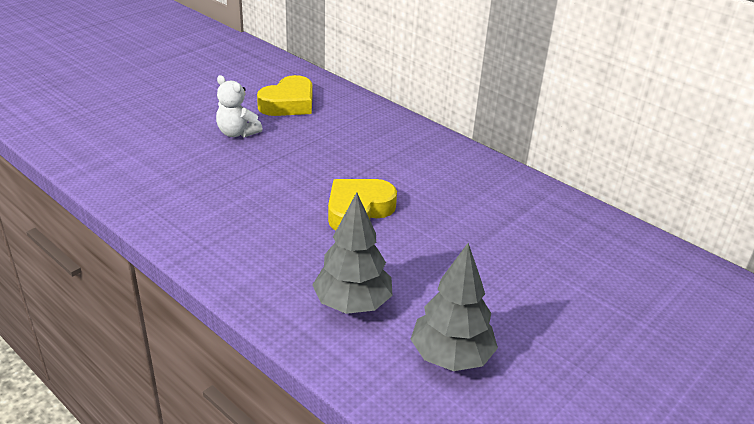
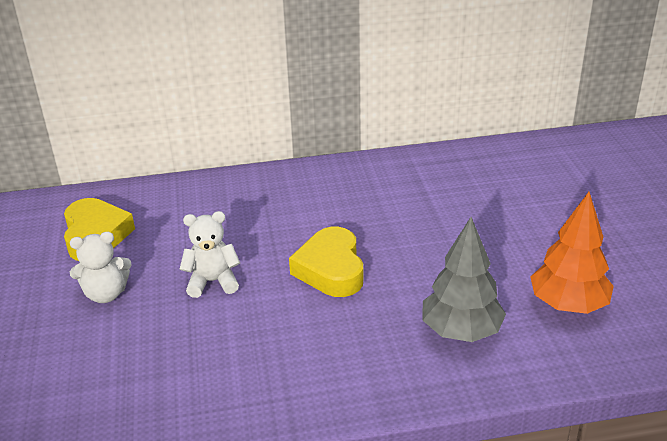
camera: 50 degrees left, 0 degrees up
grey tree [410,243,498,371] -> orange tree [530,192,614,314]
none -> white teddy bear [180,211,240,298]

